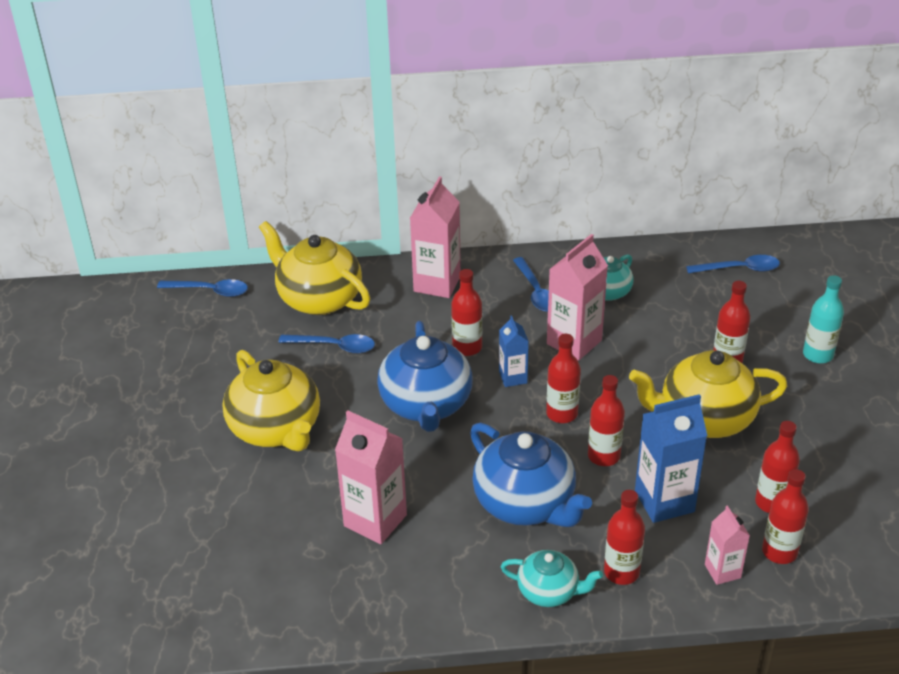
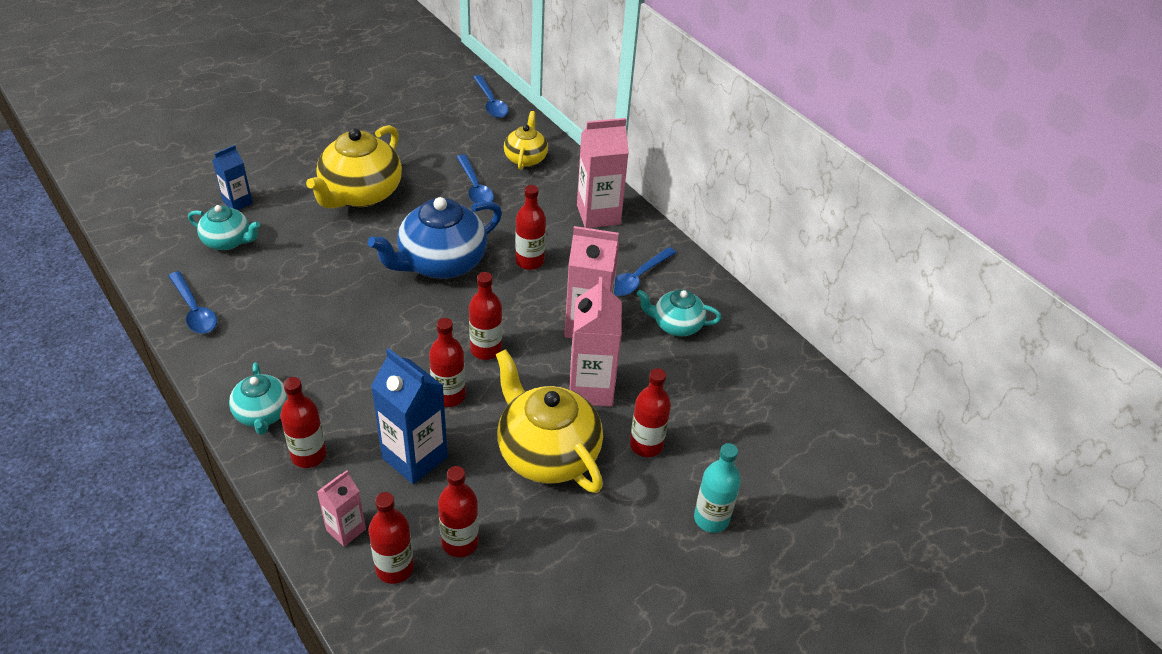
camera: 55 degrees right, 5 degrees up
yellow teapot [259,221,370,315] -> yellow teapot [504,111,548,170], size x0.56
pink carton [335,411,407,544] -> pink carton moved to [569,277,622,407]
blue teapot [470,423,592,527] -> none
blue carton [499,315,529,387] -> blue carton moved to [213,145,253,210]
blue spoon [686,255,780,274] -> blue spoon moved to [169,271,217,334]
none -> turquoise teapot [188,205,260,250]

